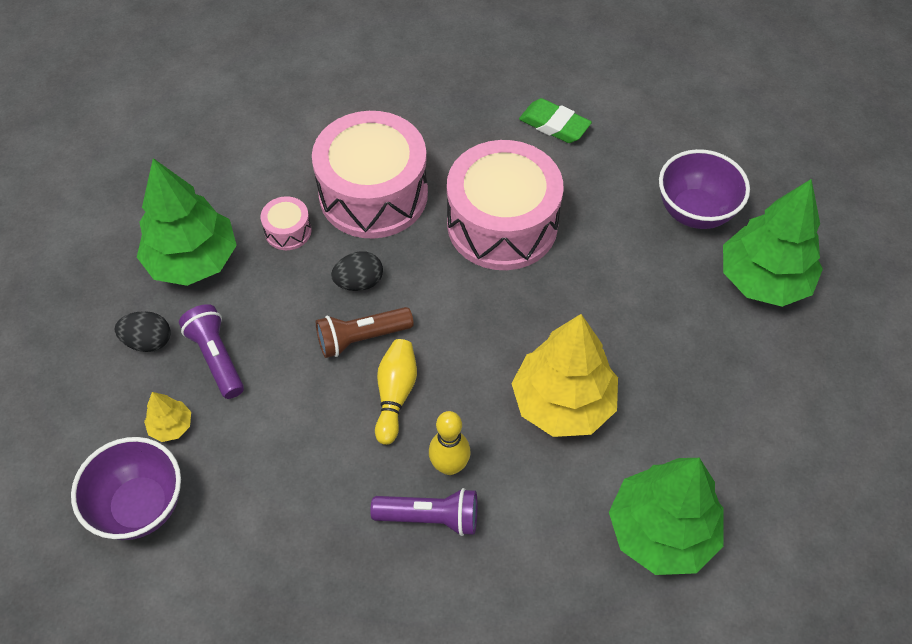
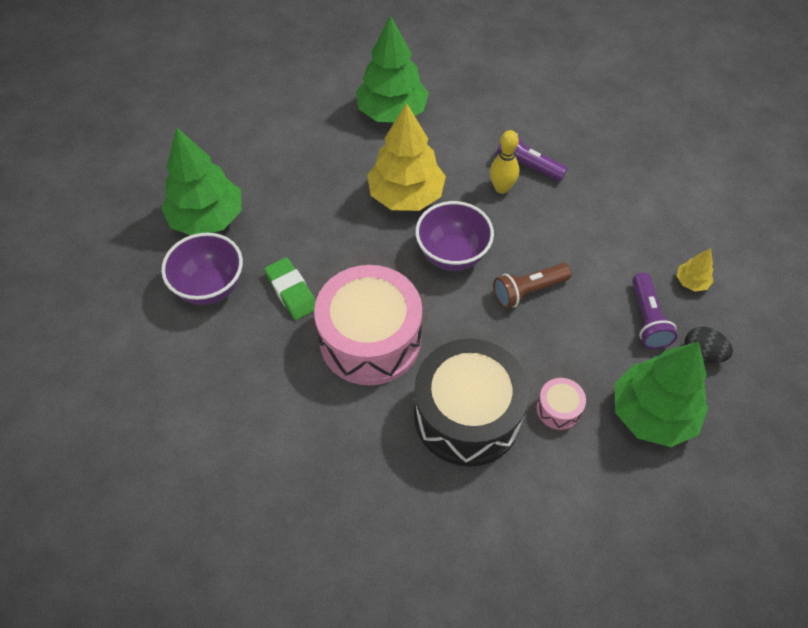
camera: 155 degrees left, 0 degrees up
purple bowl [71,437,181,540] -> purple bowl moved to [415,201,494,271]
pink drum [312,111,428,238] -> black drum [414,339,529,467]
brown flashlight [316,307,414,358] -> brown flashlight turned 150 degrees clockwise [493,263,572,309]
black egg [331,251,383,291] -> none
yellow bowling pin [375,339,417,445] -> none
green eraser [519,98,592,143] -> green eraser moved to [264,257,316,320]

